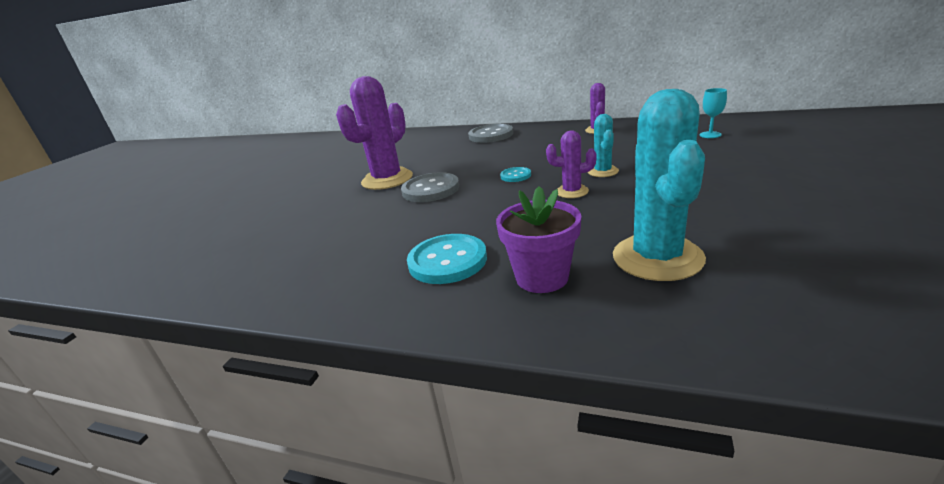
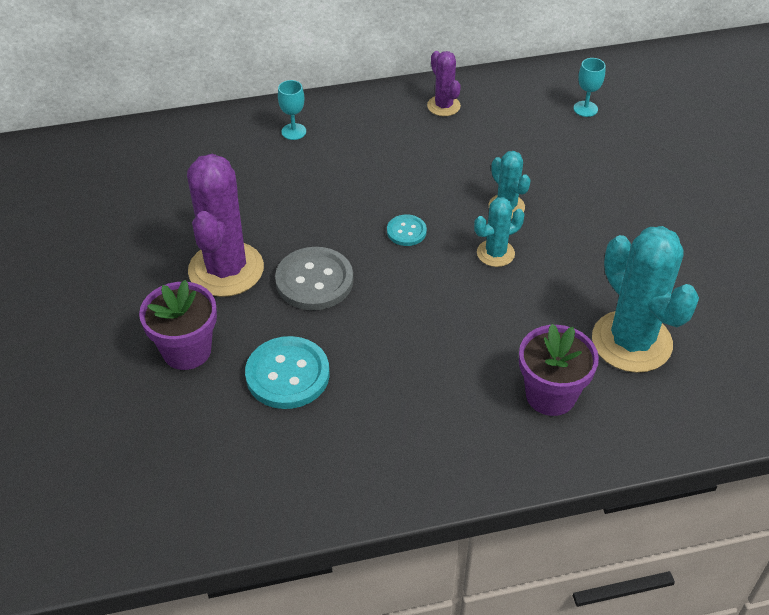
camera: 35 degrees left, 20 degrees up
turquoise button [407,234,487,284] -> turquoise button moved to [245,336,330,409]
grey button [468,124,513,143] -> turquoise goblet [278,80,306,140]
purple cactus [546,131,596,198] -> turquoise cactus [474,197,524,267]
none -> purple flower pot [139,280,217,370]

